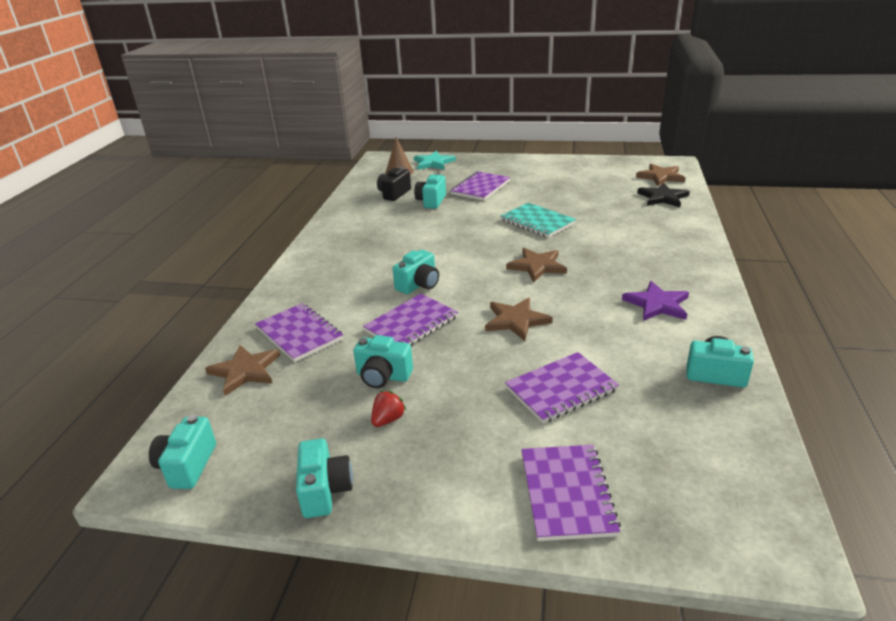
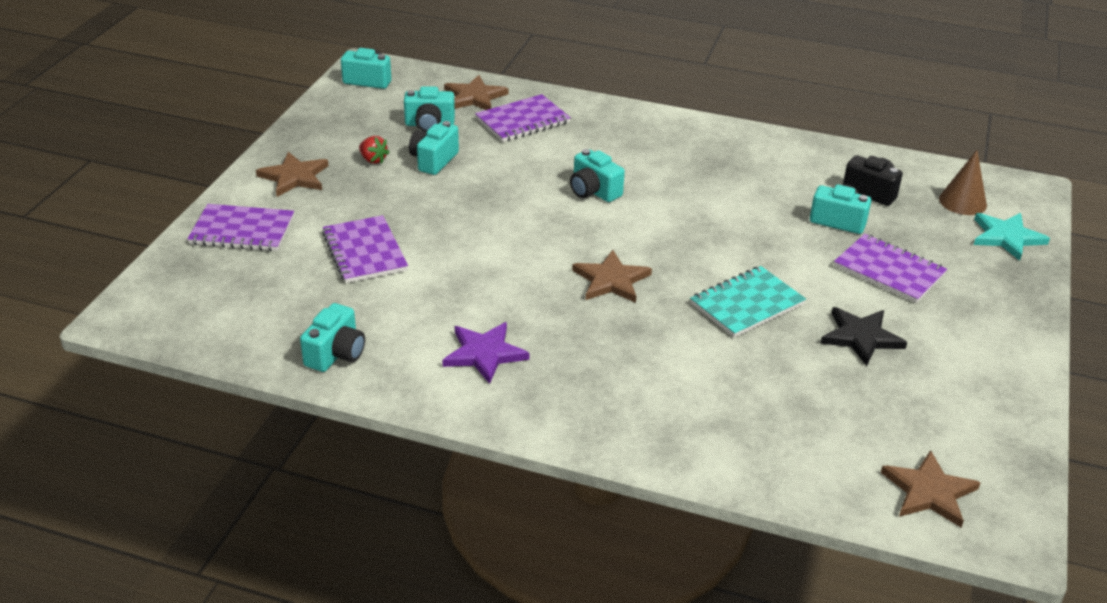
camera: 95 degrees right, 5 degrees up
turquoise camera [296,438,353,518] -> turquoise camera moved to [404,86,455,132]
purple notebook [363,294,458,346] -> none
brown star [485,298,553,341] -> brown star moved to [256,152,329,197]
black star [637,182,690,207] -> black star moved to [820,307,907,366]

